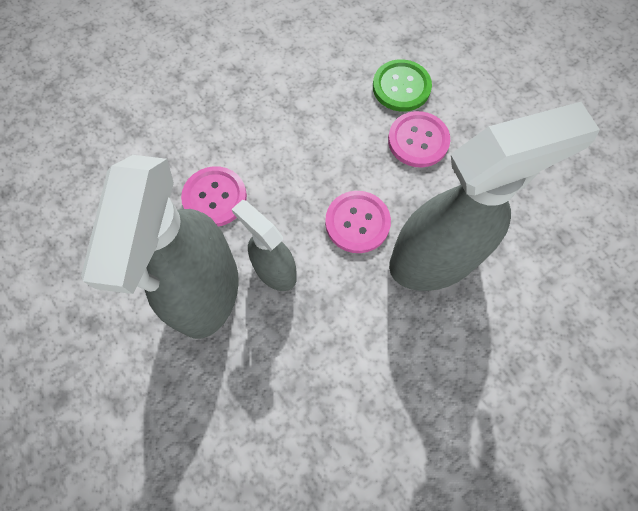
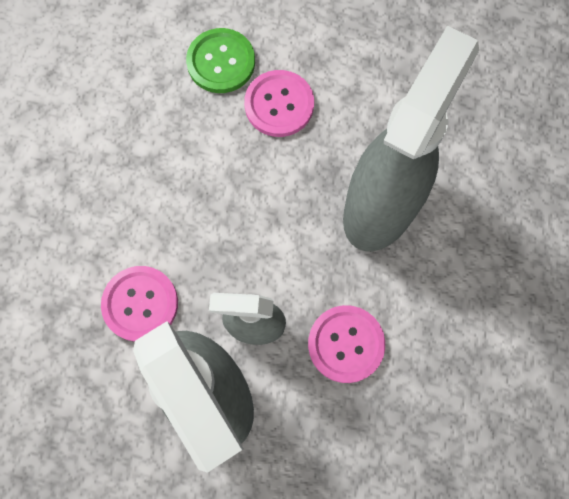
camera: 40 degrees left, 5 degrees up
pink button [325,191,391,253] -> pink button moved to [308,305,385,383]

